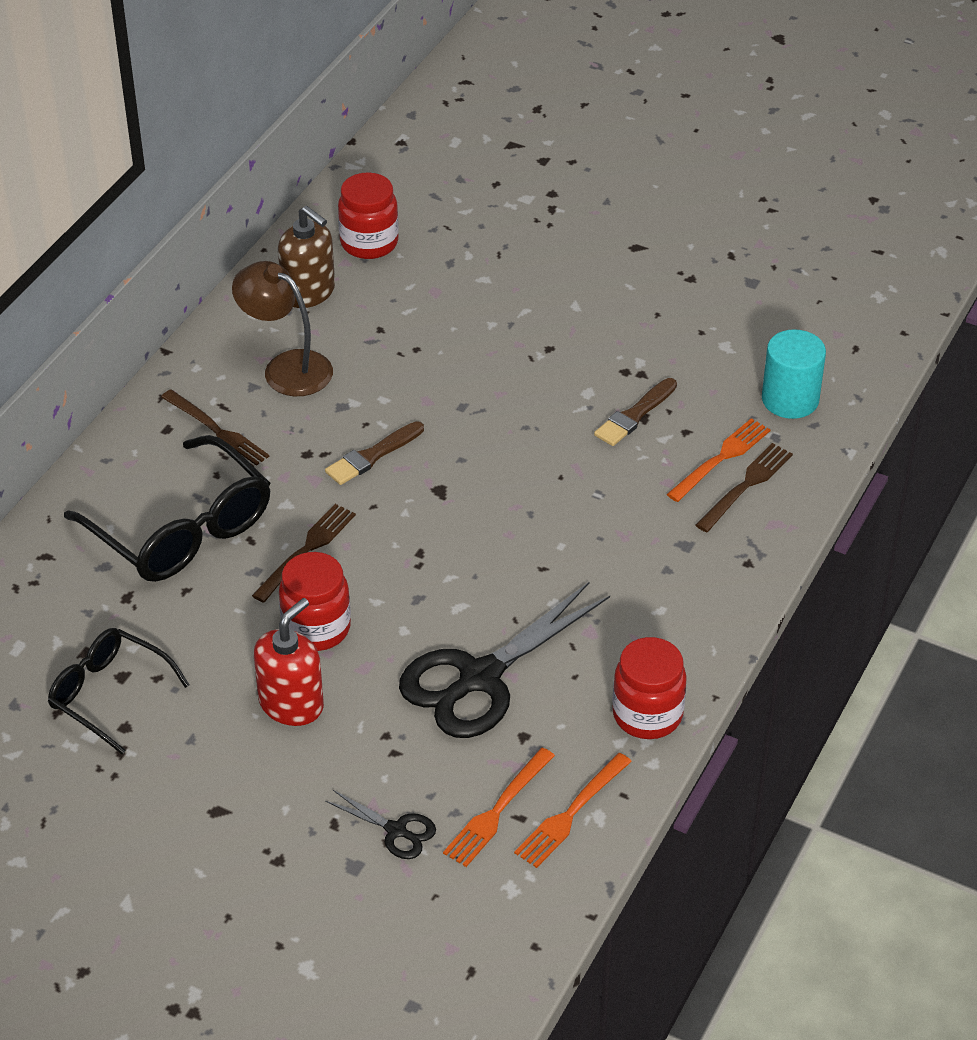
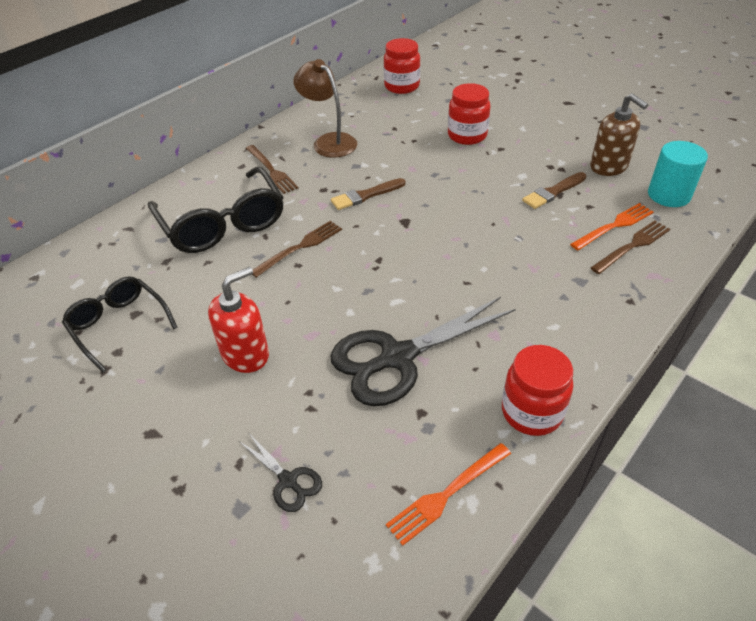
camera: 15 degrees right, 0 degrees up
brown soap dispenser [278,206,335,308] -> brown soap dispenser moved to [590,93,648,176]
red jar [279,552,351,651] -> red jar moved to [448,83,491,145]
orange fork [443,748,555,867] -> none

